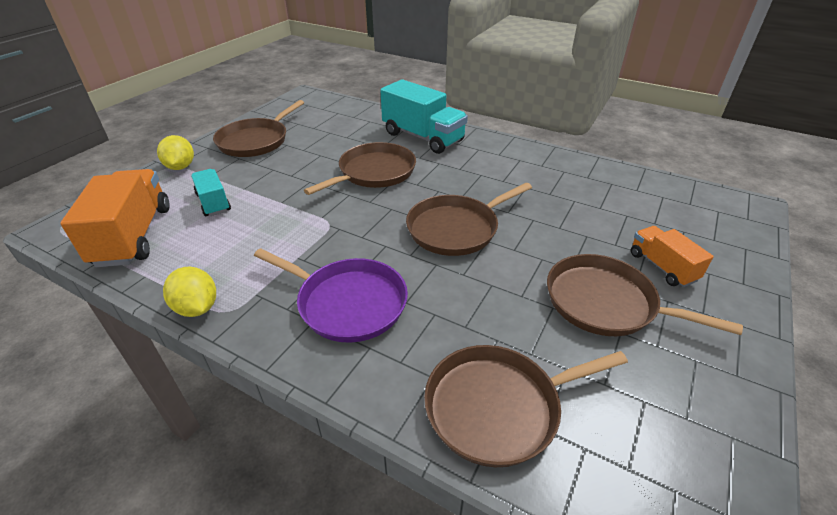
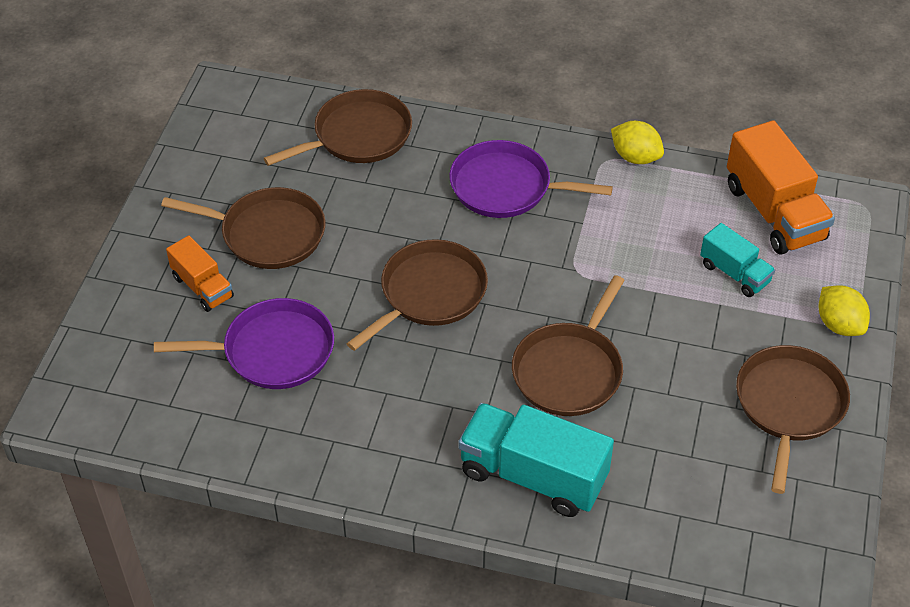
camera: 165 degrees right, 10 degrees up
none -> purple pan [154,298,334,389]

